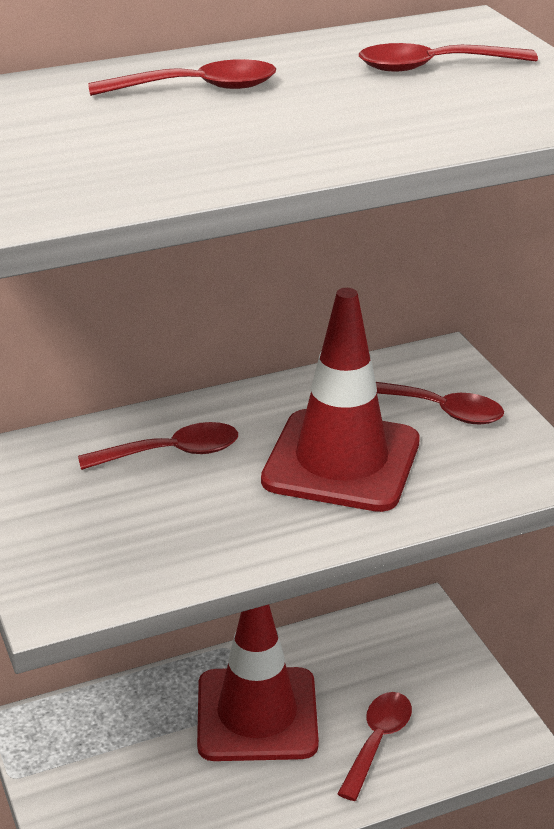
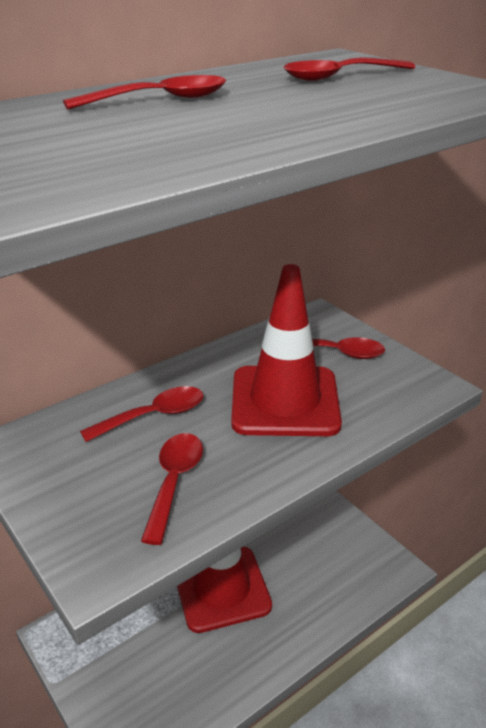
camera: 15 degrees left, 0 degrees up
red spoon [337,692,412,801] -> red spoon moved to [141,433,203,545]

